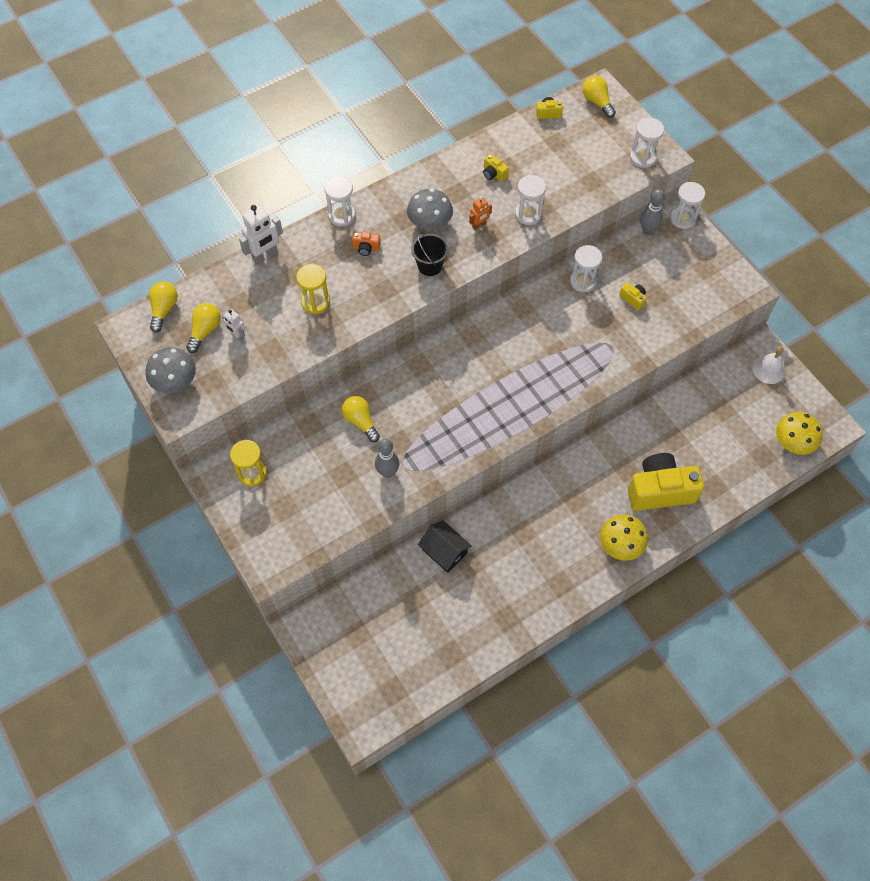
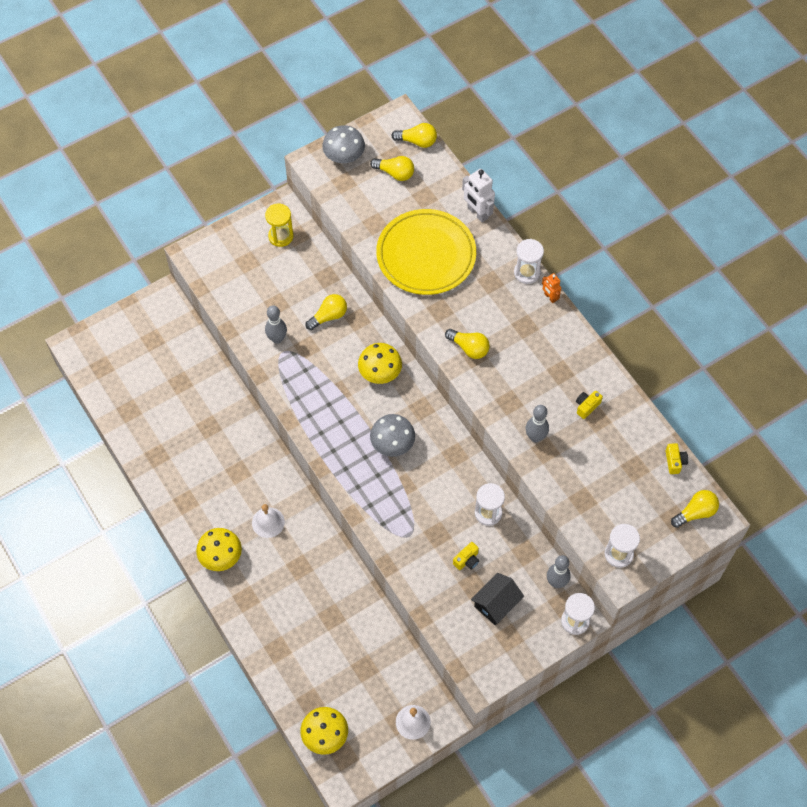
camera: 90 degrees right, 0 degrees up
white robot [222,309,246,342] -> none
yellow hourglass [296,264,330,314] -> yellow plate [376,209,476,295]
orange camera [352,232,381,256] -> none
grey mushroom [407,189,453,229] -> grey mushroom moved to [370,414,415,457]
black bucket [411,232,449,276] -> yellow light bulb [445,329,490,359]
black house [418,520,472,573] -> black house moved to [471,573,524,625]
orange robot [469,196,492,230] -> orange robot moved to [542,273,561,303]
white hourglass [515,175,546,225] -> grey bowling pin [526,405,549,442]
yellow camera [628,453,704,511] -> none
none -> white bell [252,504,285,538]
none -> yellow mushroom [358,343,402,384]

